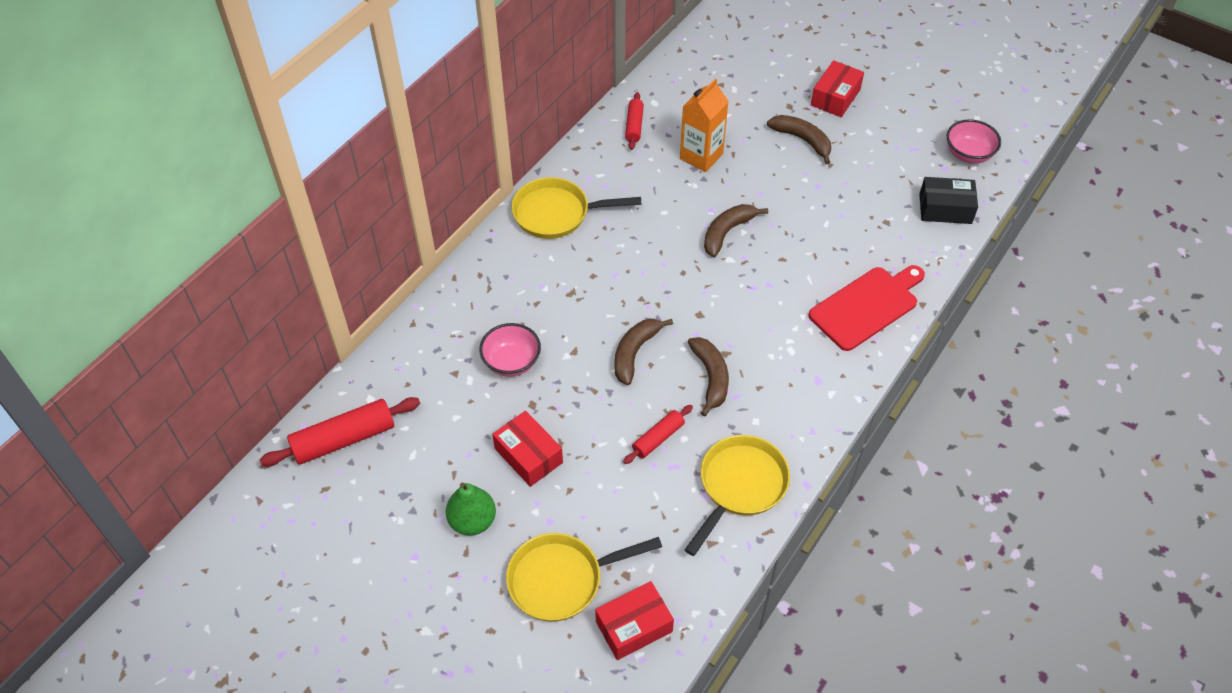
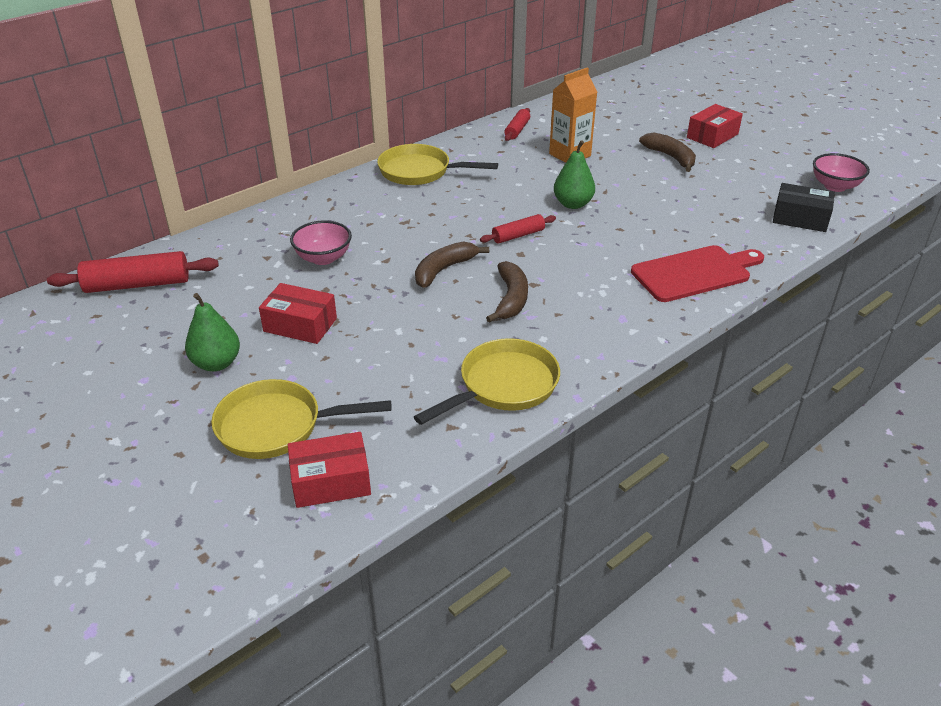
camera: 15 degrees right, 15 degrees down
red box [492,411,563,487] -> red box turned 45 degrees counterclockwise [259,283,337,344]
red rolling pin [623,405,693,464] -> red rolling pin moved to [480,214,556,244]
brown banana [704,204,768,257] -> green pear [554,140,595,209]

